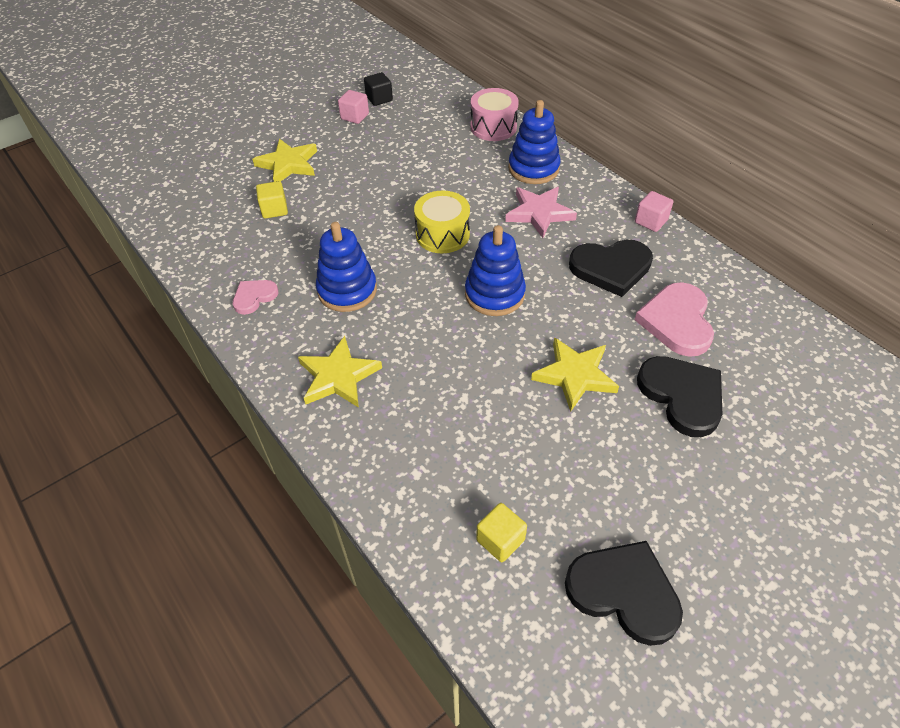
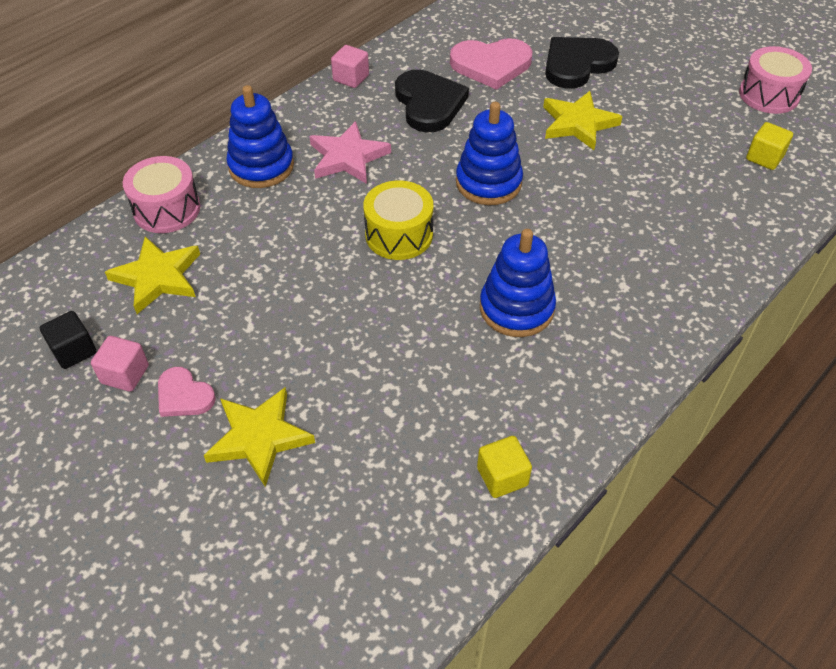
camera: 100 degrees left, 0 degrees up
pink heart [233,280,278,315] -> pink heart moved to [158,367,216,417]
yellow cube [256,181,288,219] -> yellow cube moved to [477,436,532,498]
yellow star [298,336,382,408] -> yellow star moved to [105,236,200,314]
black heart [565,541,683,646] -> pink drum [739,46,812,114]

